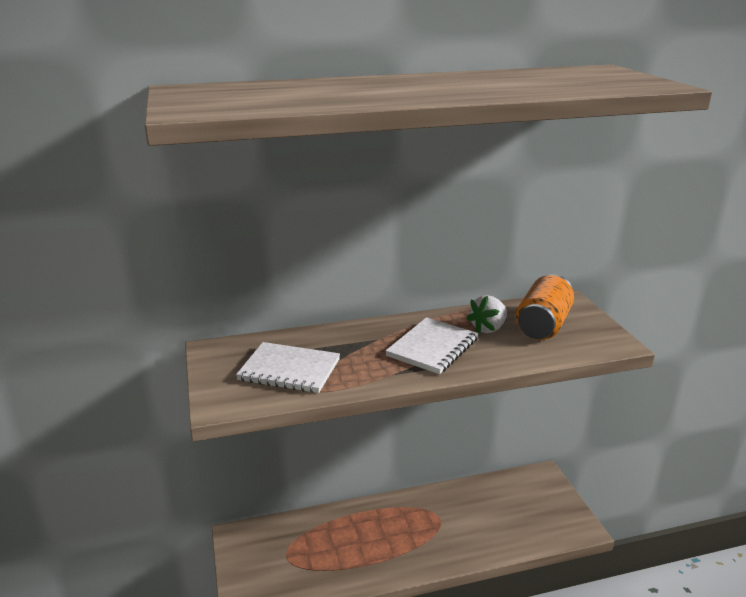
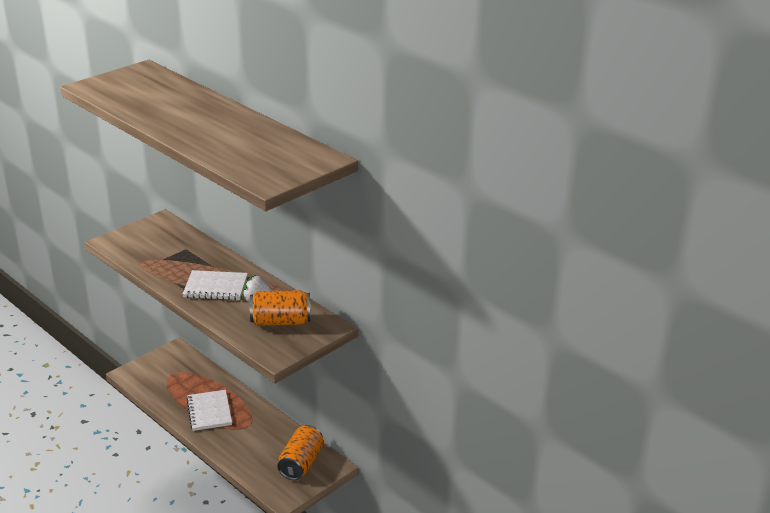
camera: 60 degrees right, 5 degrees up
white notebook [236,342,340,393] -> white notebook moved to [186,390,232,431]
none -> orange can [277,425,324,480]

